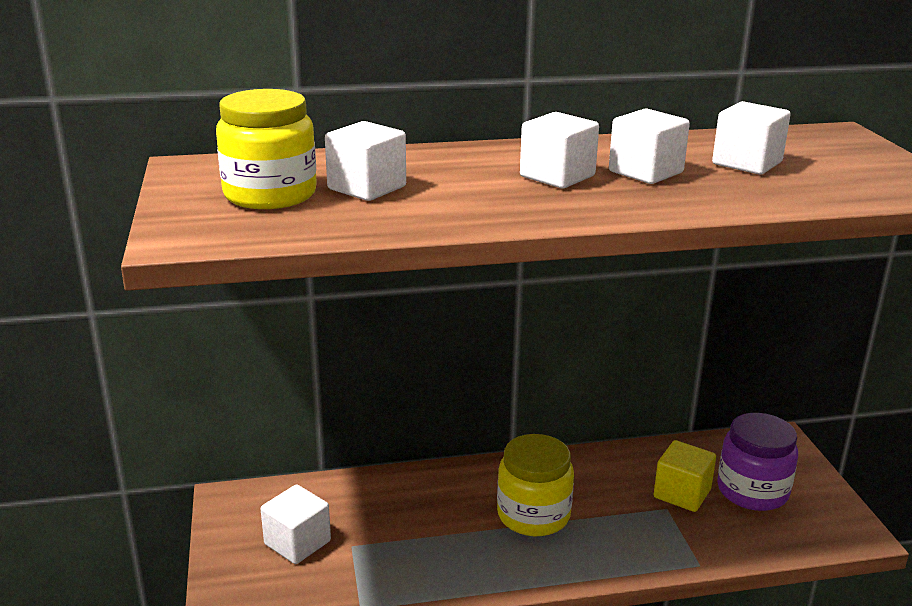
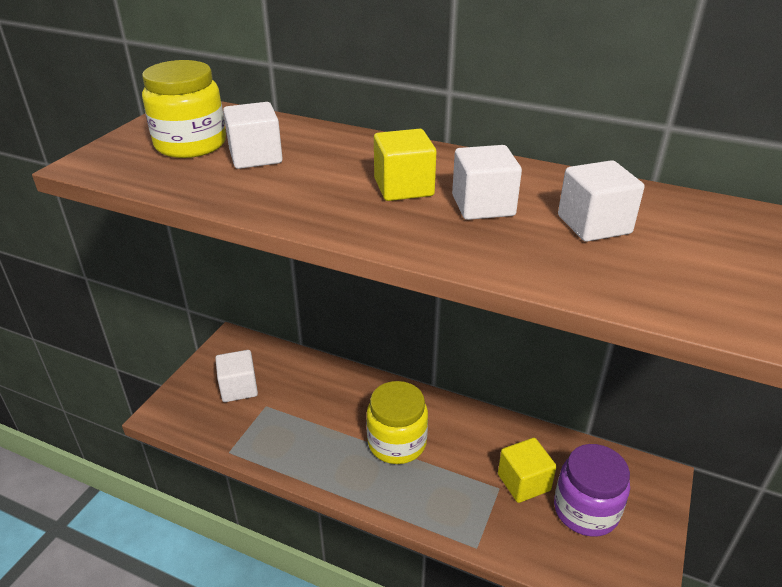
camera: 35 degrees right, 10 degrees up
white cube [520,112,599,188] -> yellow cube [374,129,437,201]

